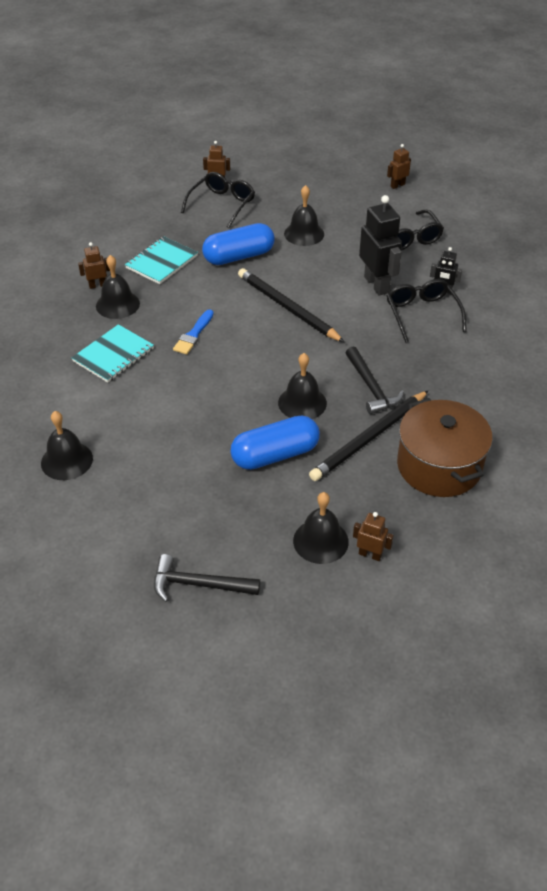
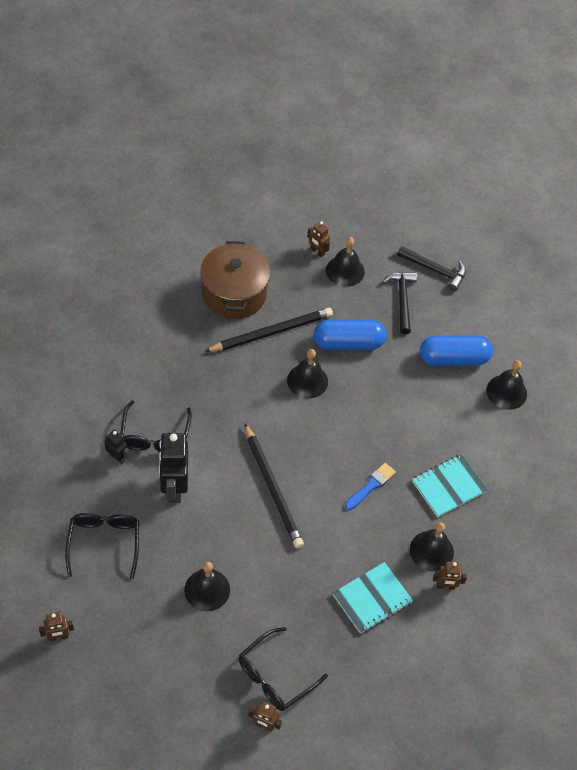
camera: 165 degrees left, 10 degrees up
blue capsule [202,223,275,265] -> blue capsule moved to [420,335,493,366]
black hammer [346,346,404,414] -> black hammer moved to [383,272,417,334]

